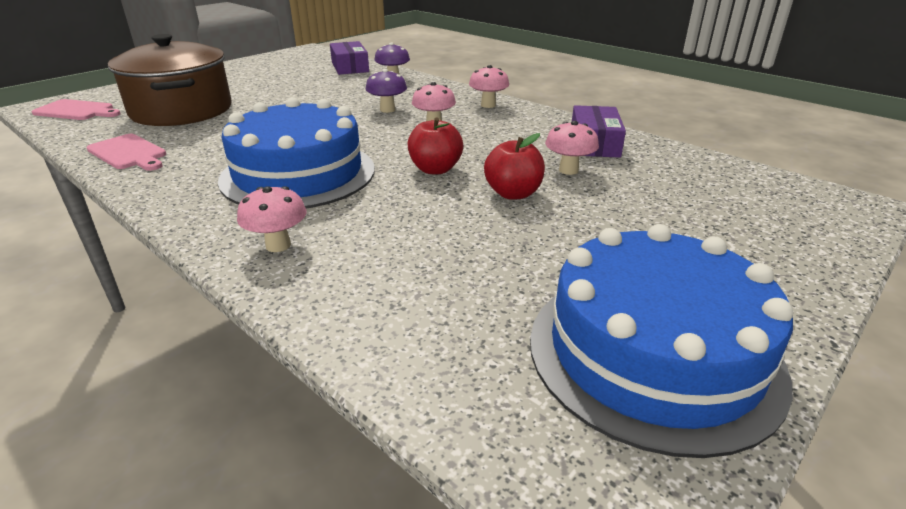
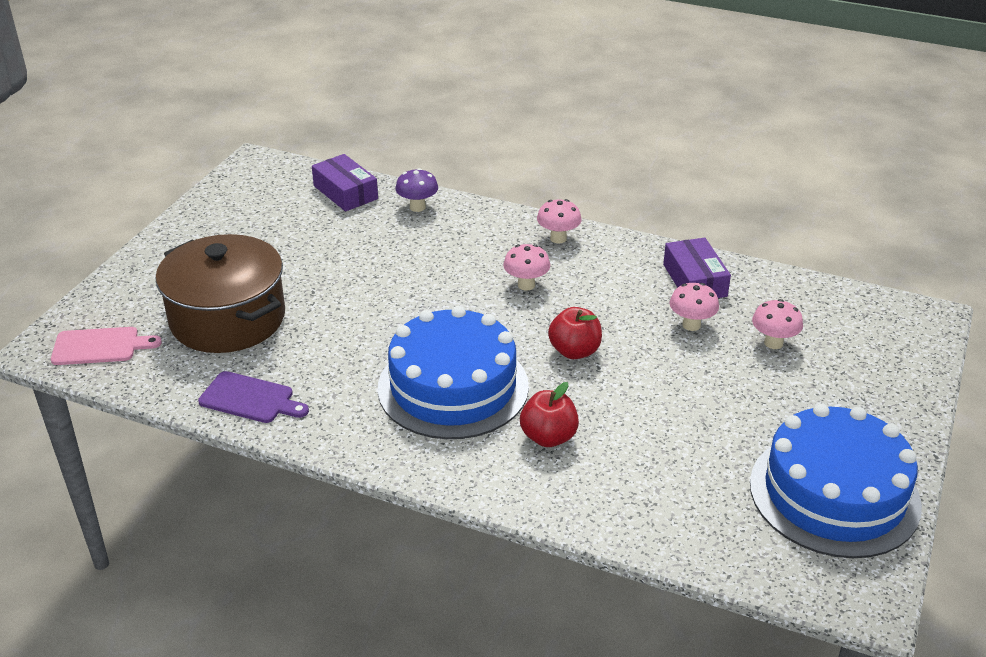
camera: 20 degrees left, 5 degrees up
pink cutting board [86,134,166,171] -> purple cutting board [198,371,309,423]
pink mushroom [237,186,307,252] -> pink mushroom moved to [752,299,803,349]
purple mushroom [365,69,407,113] -> none
red apple [484,133,545,200] -> red apple moved to [520,382,579,447]

